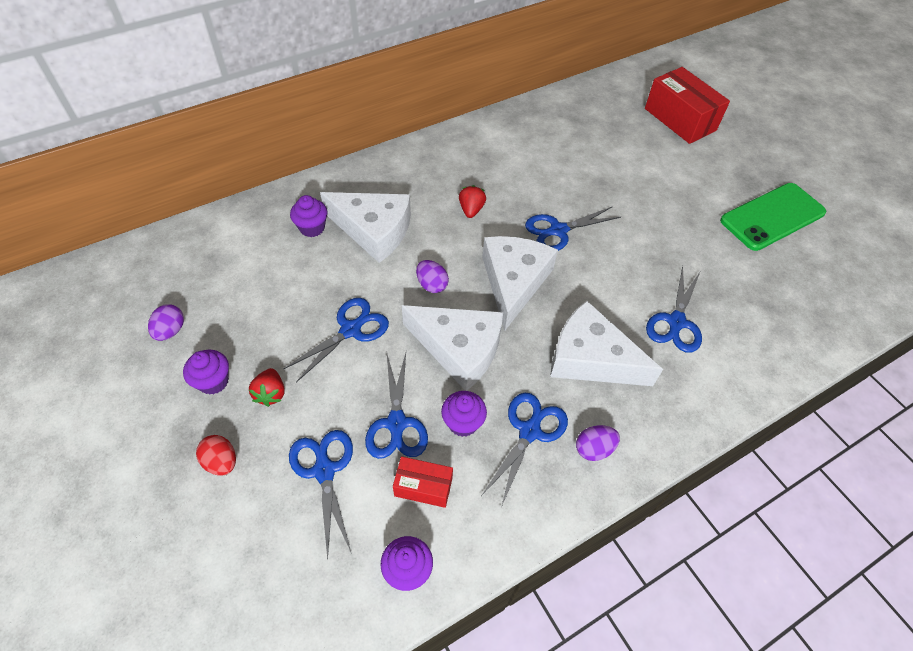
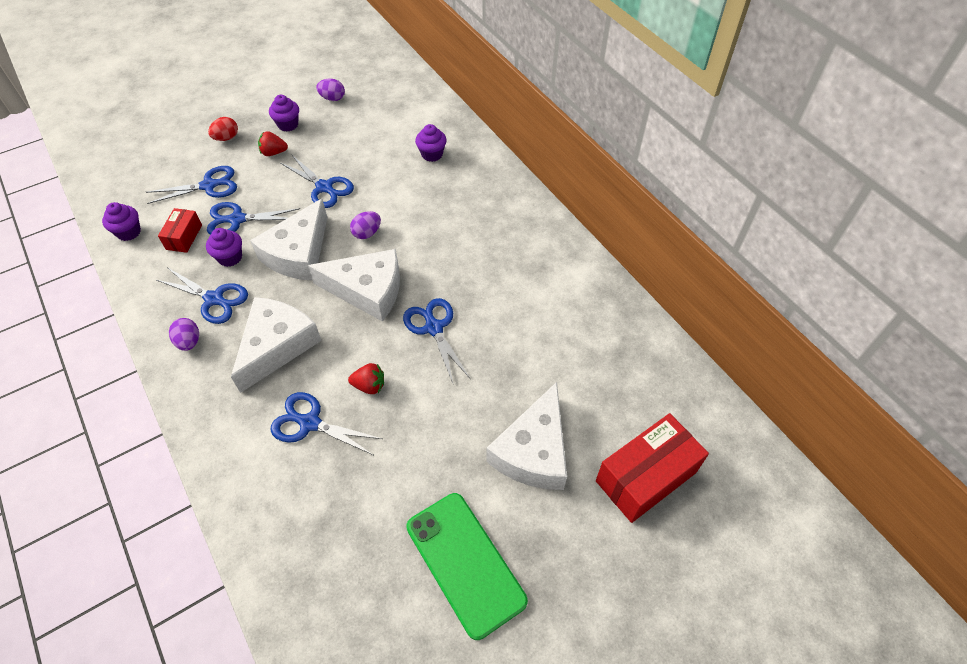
camera: 90 degrees right, 0 degrees up
white cheese [320,192,411,263] -> white cheese moved to [486,382,567,490]
red strawberry [459,185,486,218] -> red strawberry moved to [348,363,384,394]

